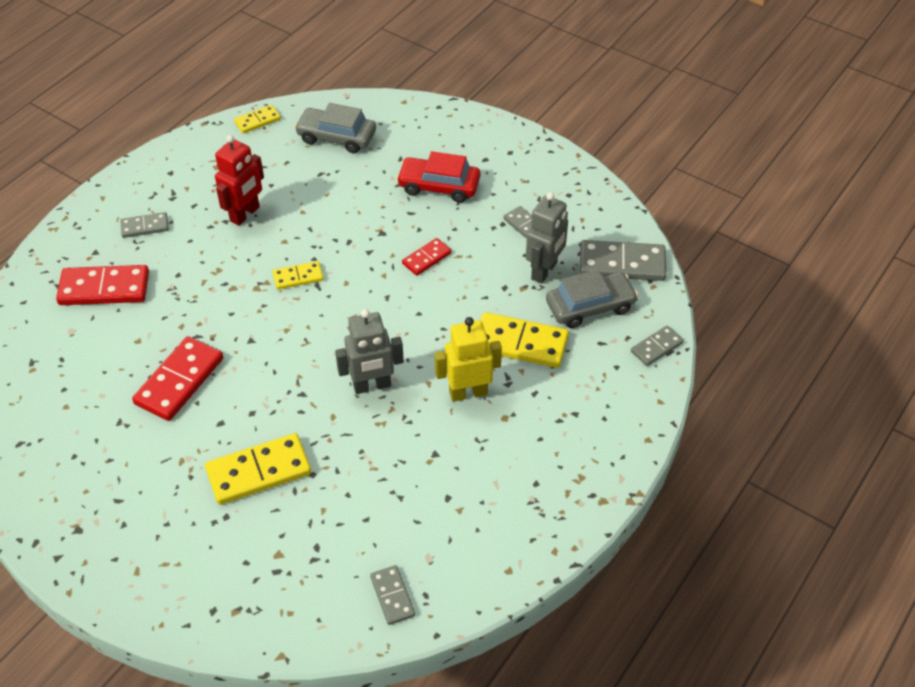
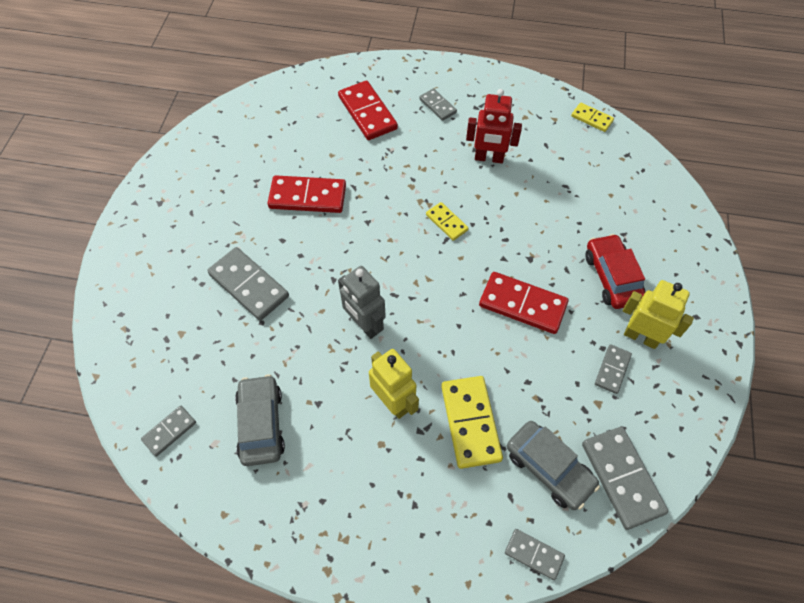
camera: 65 degrees right, 10 degrees up
yellow domino [205,433,311,505] -> grey domino [207,247,289,321]
grey car [295,103,376,153] -> grey car moved to [235,374,285,466]
red domino [402,238,452,276] -> red domino [479,272,569,334], size x1.79
grey robot [526,192,568,284] -> none
none -> yellow robot [623,280,694,349]

